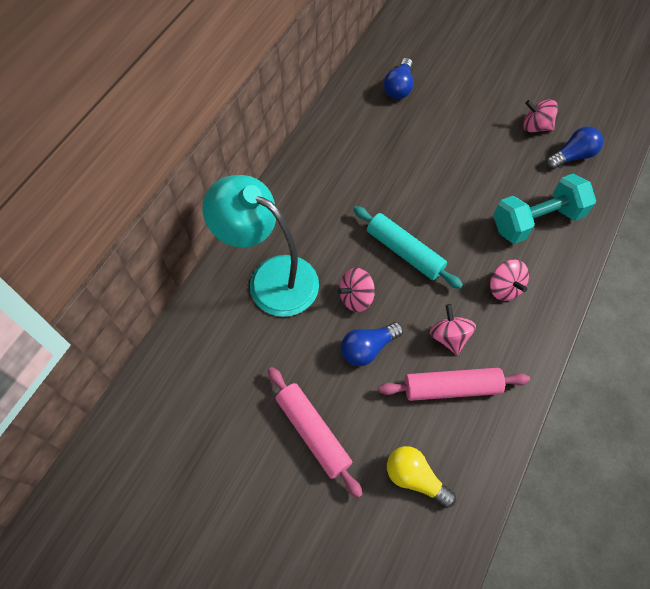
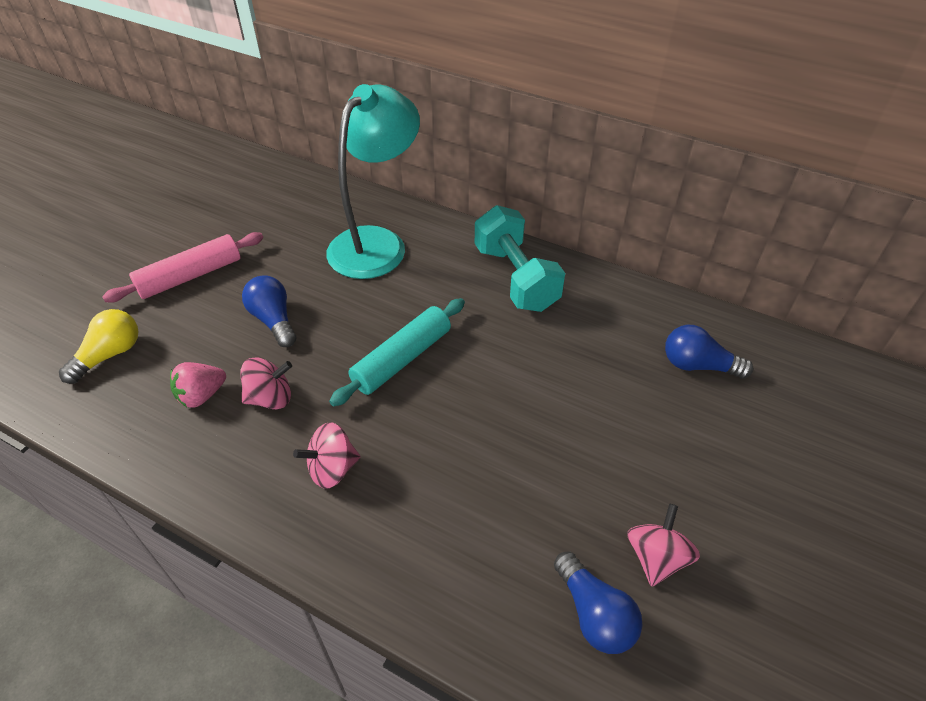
camera: 90 degrees right, 15 degrees down
pink spinning top [338,268,375,312] -> none
pink rolling pin [379,368,530,401] -> pink strawberry [170,362,226,408]
turquoise dumbbell [493,174,596,244] -> turquoise dumbbell moved to [475,205,565,312]

